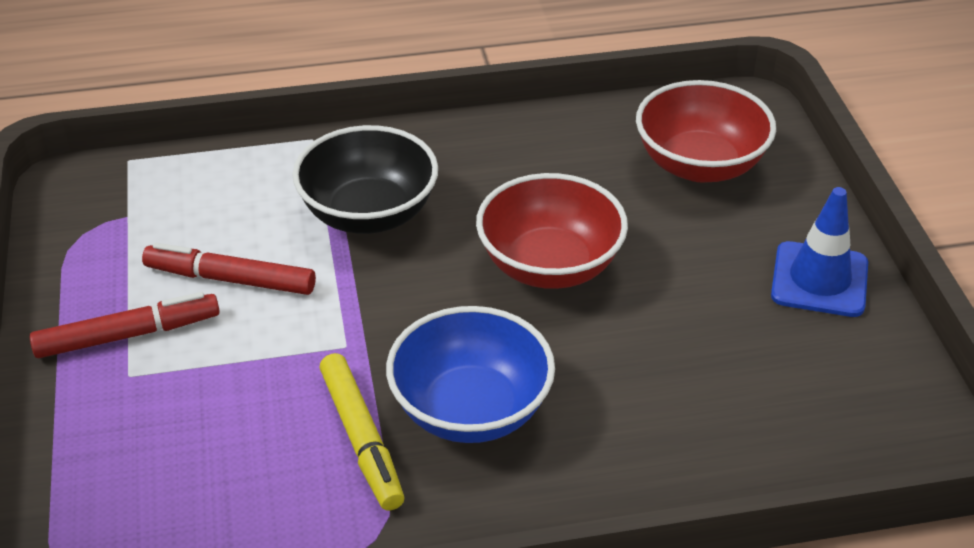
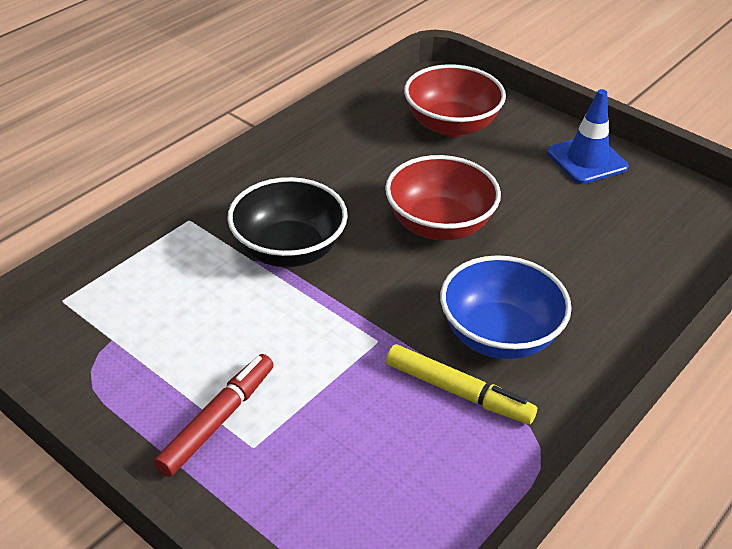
camera: 40 degrees left, 0 degrees up
red marker [142,243,316,295] -> none

